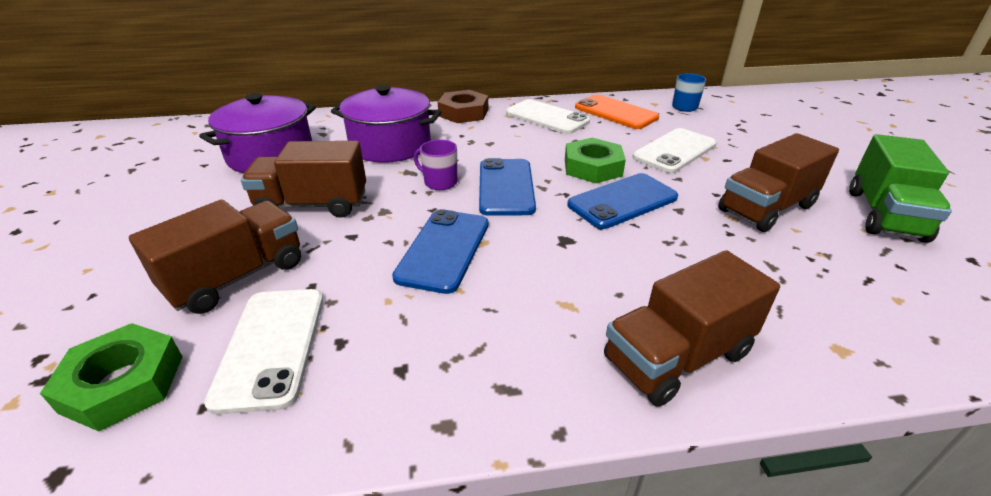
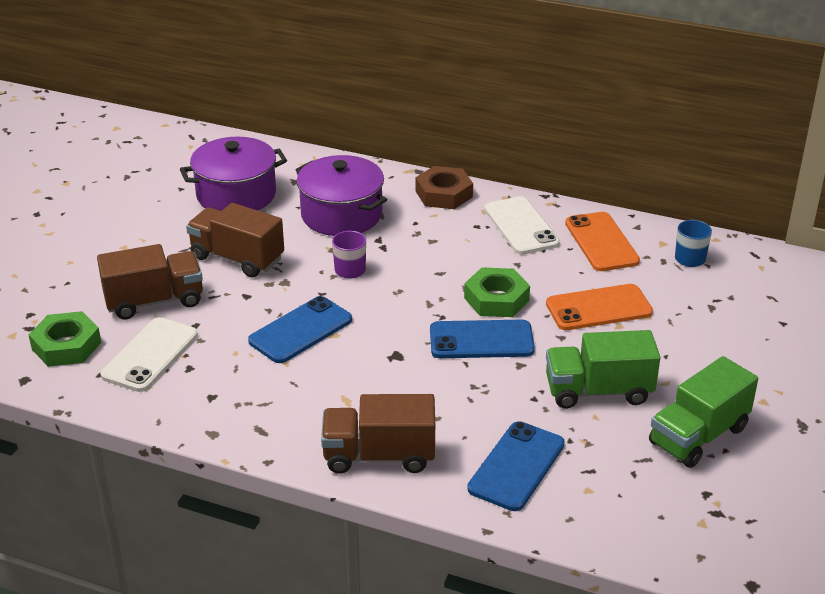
camera: 30 degrees right, 0 degrees up
blue phone [479,158,536,216] -> blue phone moved to [467,421,565,511]
white phone [632,128,717,173] -> orange phone [546,284,653,330]
brown truck [718,133,839,232] -> green truck [546,330,661,409]

